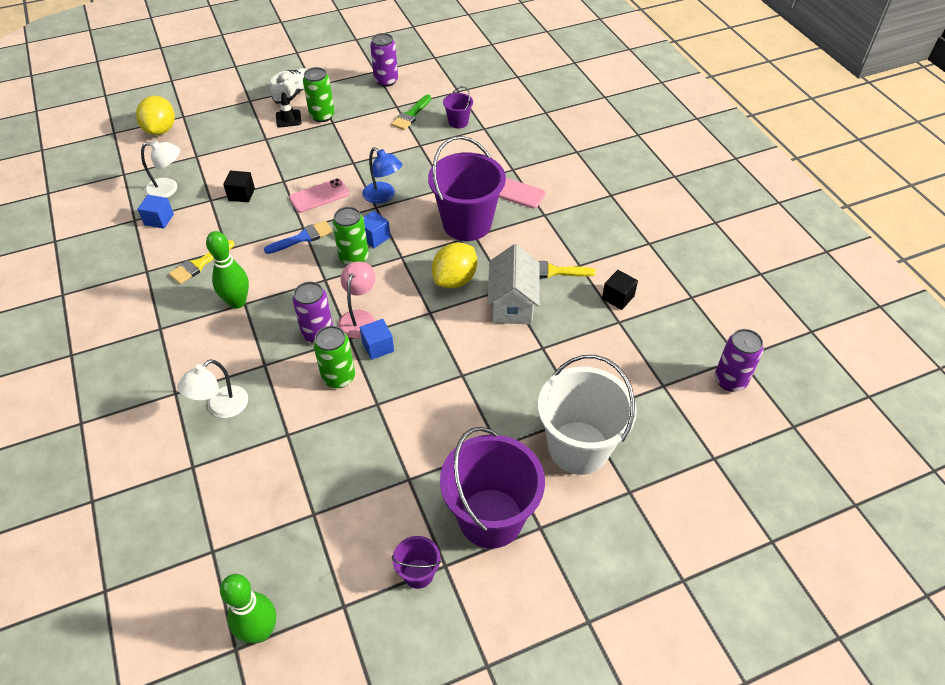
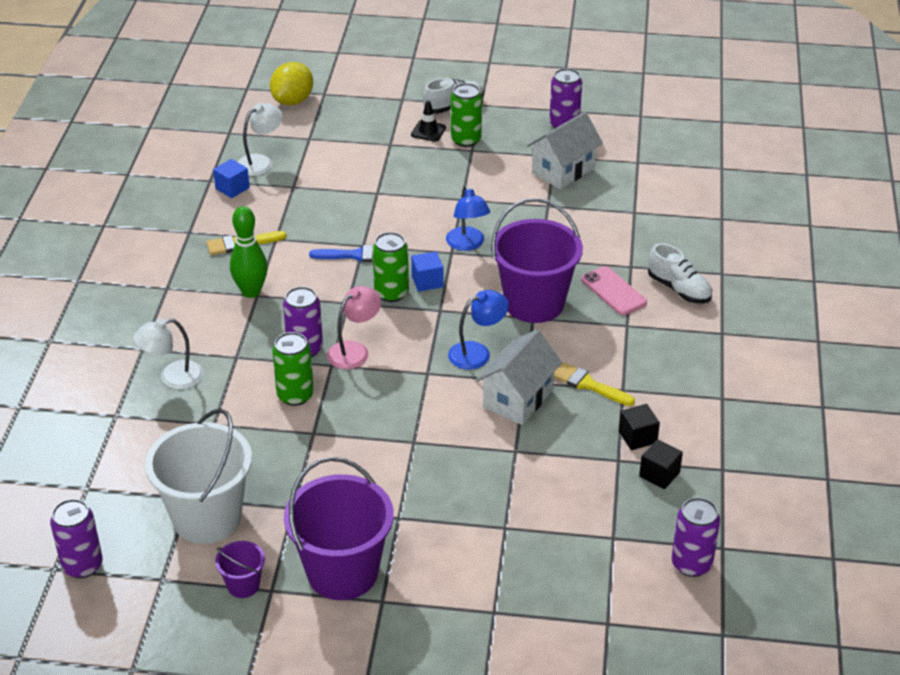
camera: 30 degrees right, 10 degrees down
white lamp [141,140,180,198] -> white lamp turned 75 degrees counterclockwise [237,103,283,176]
green bowling pin [220,574,276,643] -> purple can [50,499,103,578]
black cube [223,171,255,202] -> black cube moved to [639,439,683,489]
pink phone [289,178,350,213] -> none
blue cube [360,319,394,360] -> none
green brush [391,95,431,130] -> white house [527,112,603,189]
yellow lemon [432,243,477,288] -> blue lamp [448,290,509,370]
purple bucket [443,86,473,128] -> none
white bucket [538,355,637,475] -> white bucket moved to [145,409,252,544]
none -> white shoe [648,243,712,304]

